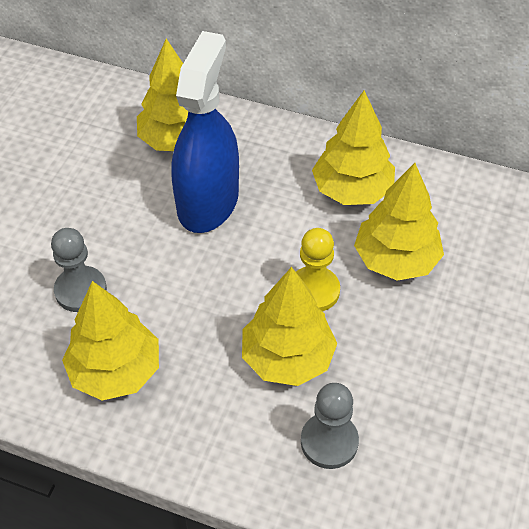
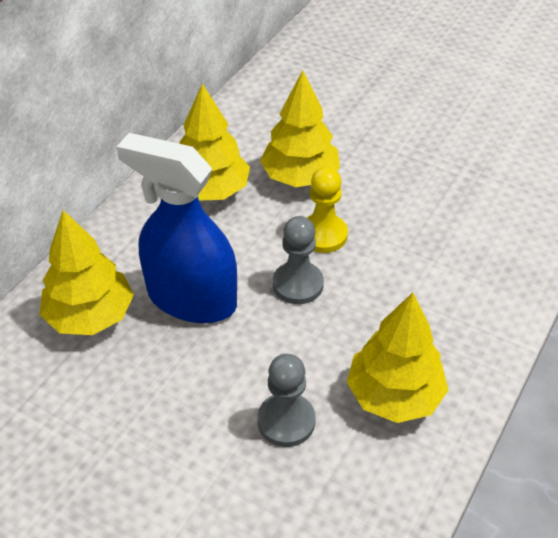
camera: 80 degrees left, 5 degrees down
yellow tree [242,267,337,386] -> none
grey pawn [301,383,359,469] -> grey pawn moved to [273,216,324,304]

